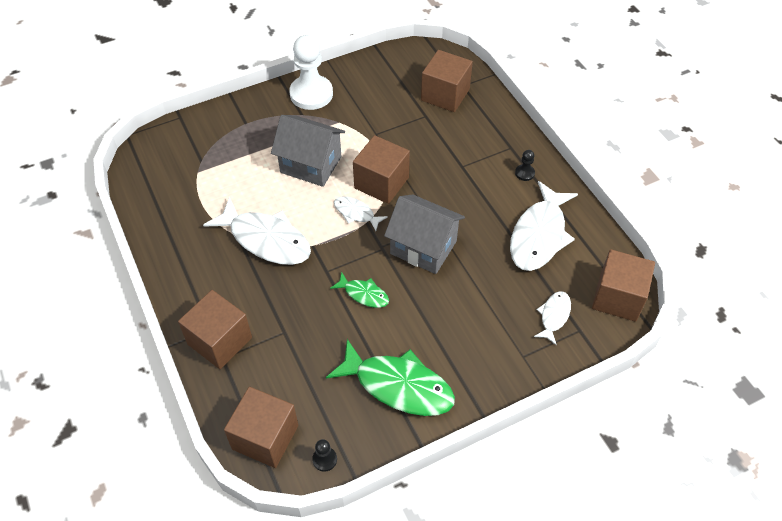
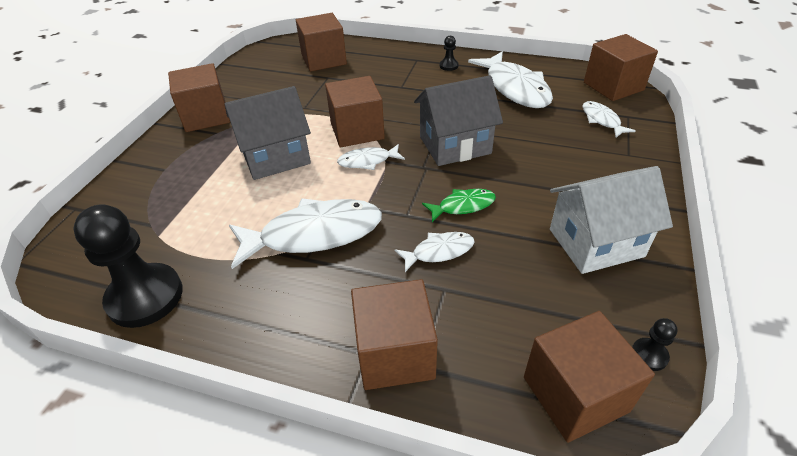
camera: 45 degrees left, 10 degrees down
white pawn [289,35,333,110] -> brown cube [168,63,230,132]
green fish [326,339,455,416] -> white house [550,166,673,274]
none -> black pawn [73,204,183,328]
none -> white fish [394,232,475,272]

